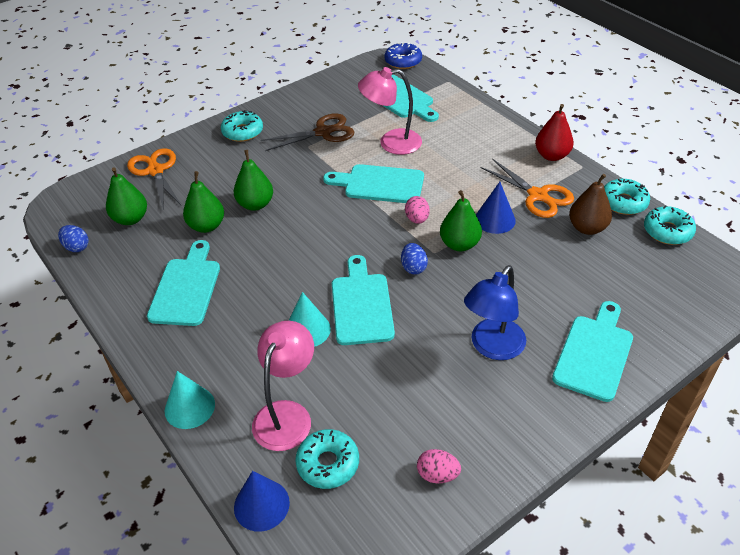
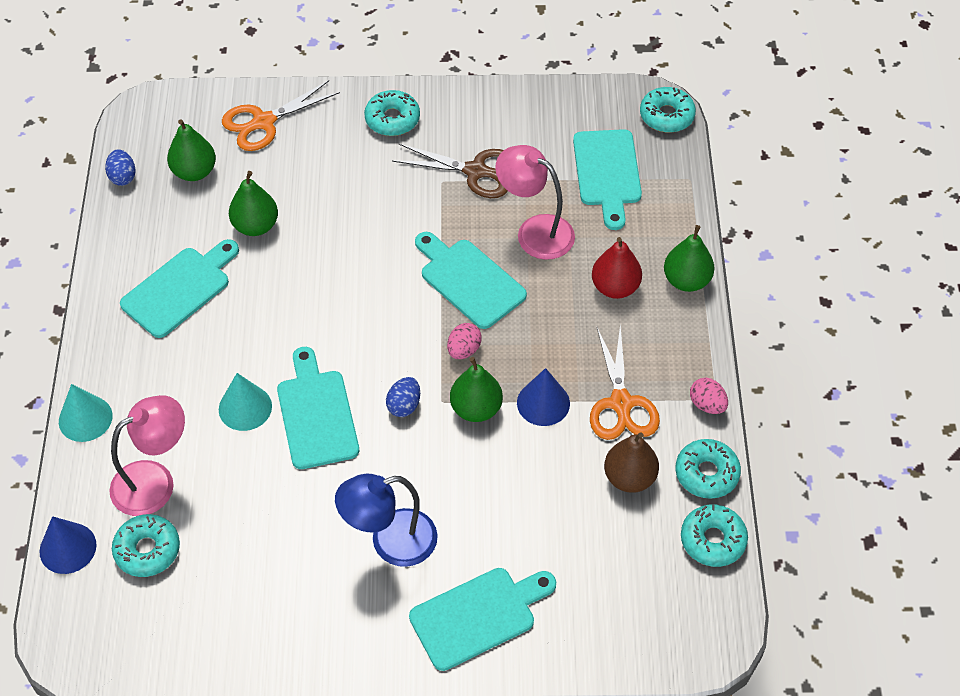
camera: 35 degrees right, 10 degrees up
orange scissors [127,148,181,210] -> orange scissors turned 135 degrees counterclockwise [222,80,340,151]
green pear [234,150,273,211] -> green pear moved to [664,225,714,292]
turquoise cutting board [332,255,395,345] -> turquoise cutting board turned 45 degrees counterclockwise [277,347,359,469]
blue donut [384,42,422,69] -> turquoise donut [640,87,696,133]
pink egg [417,449,461,483] -> pink egg moved to [690,378,728,414]
red pear [535,104,574,161] -> red pear moved to [592,237,642,299]

